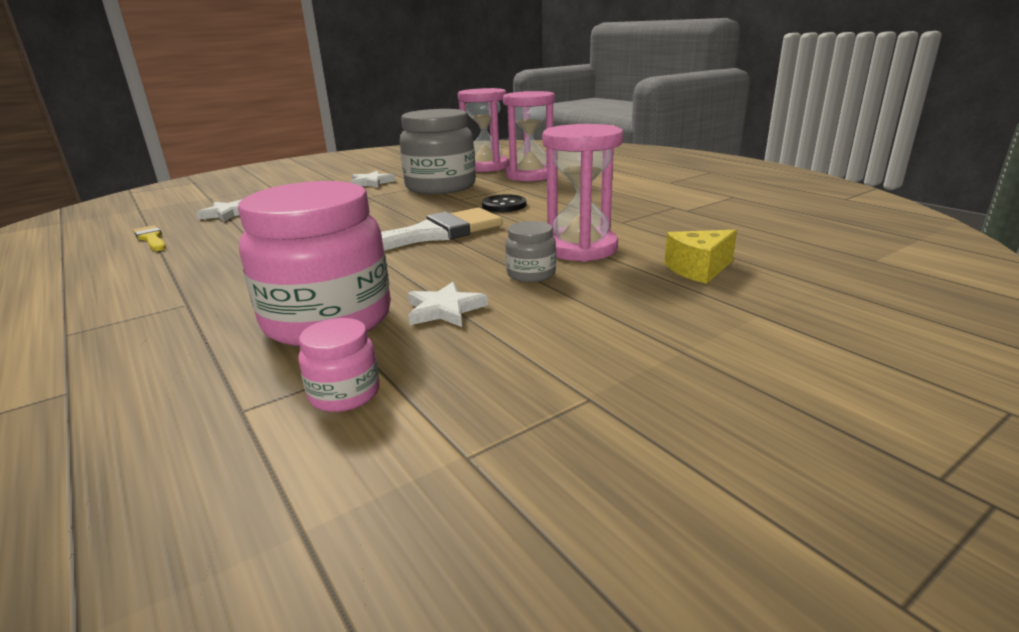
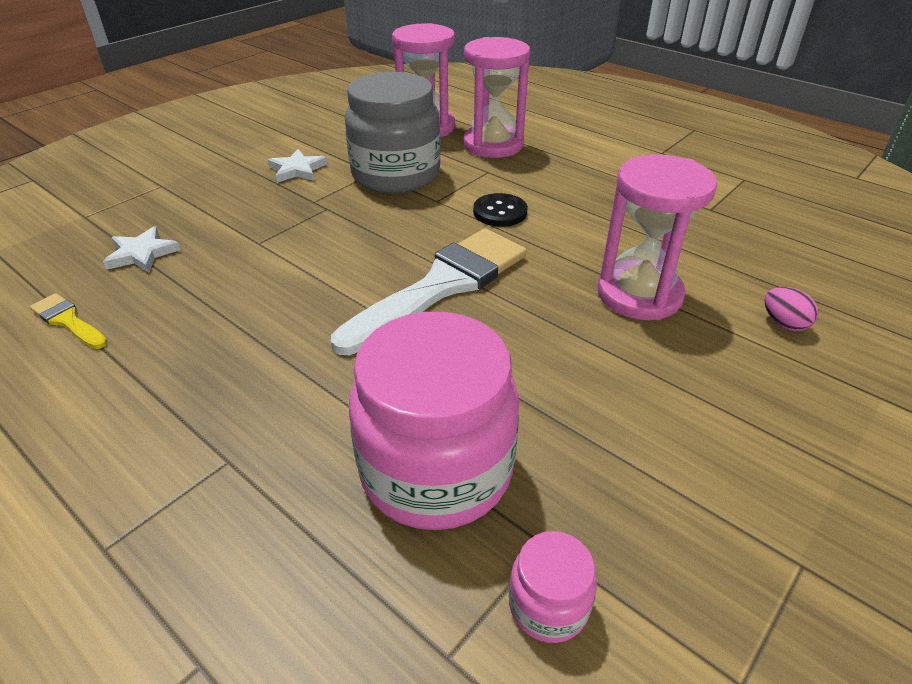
camera: 15 degrees left, 15 degrees up
white star [408,282,488,327] -> none
grey jar [505,221,556,282] -> none
yellow cheese [665,230,737,284] -> pink egg [765,287,818,331]

